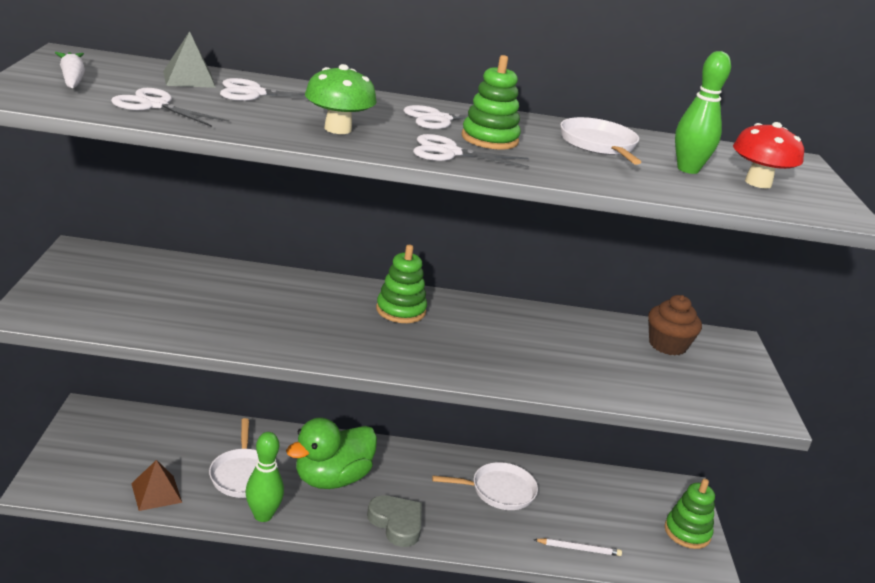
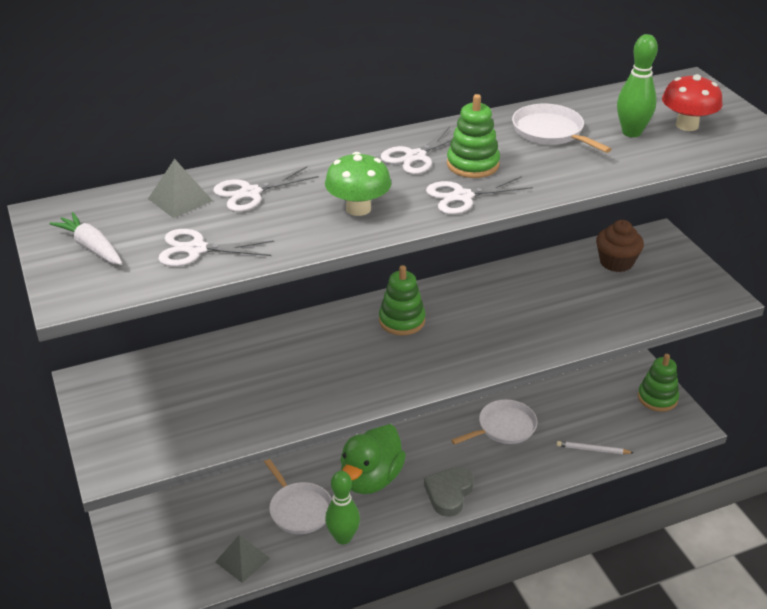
camera: 20 degrees left, 10 degrees up
brown pyramid [131,460,182,511] -> grey pyramid [215,535,270,583]
grey heart [367,495,422,547] -> grey heart turned 90 degrees counterclockwise [424,467,473,517]
white pencil [533,538,622,556] -> white pencil turned 150 degrees counterclockwise [557,441,634,454]

